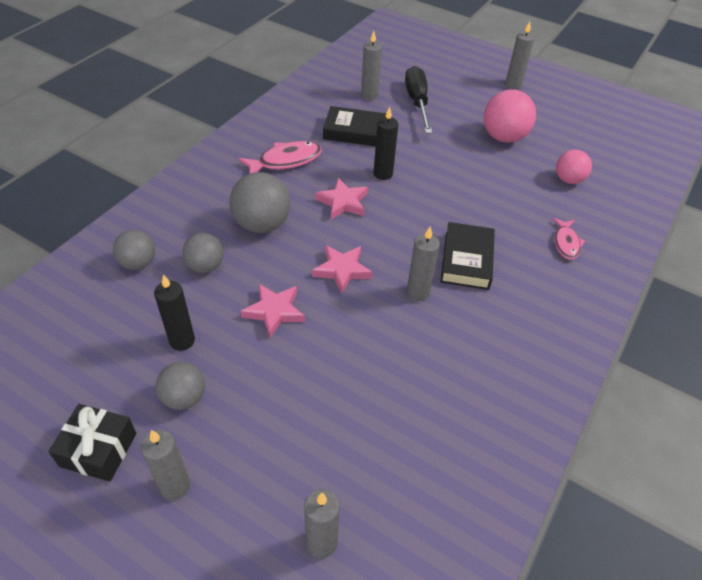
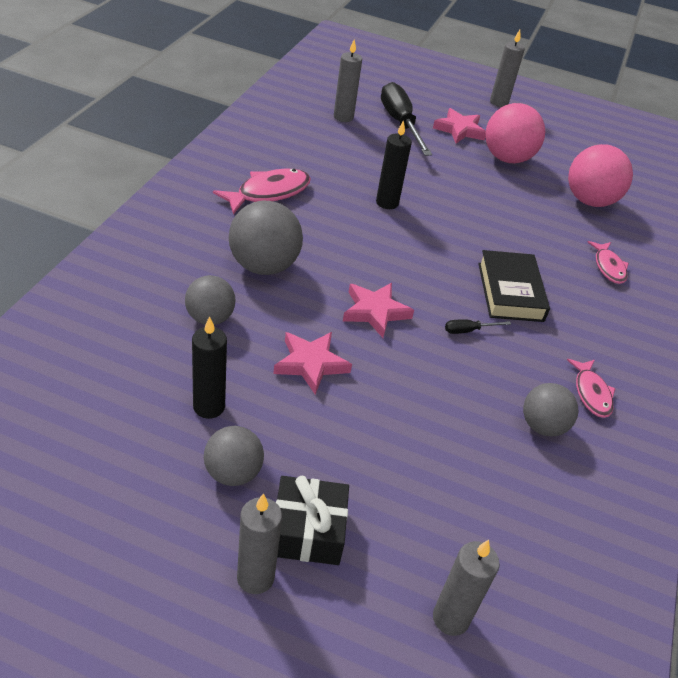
camera: 15 degrees left, 5 degrees down
black gift [48,404,137,482] -> black gift moved to [276,476,349,565]
grey ball [113,230,155,270] -> grey ball moved to [523,383,578,436]
pink star [315,178,368,220] -> pink star moved to [433,108,486,143]
black book [323,106,386,146] -> none
grey candle [407,227,440,301] -> black screwdriver [445,319,511,334]
pink ball [556,149,592,184] -> pink ball [568,144,633,207], size x1.59
none -> pink fish [567,359,615,418]

